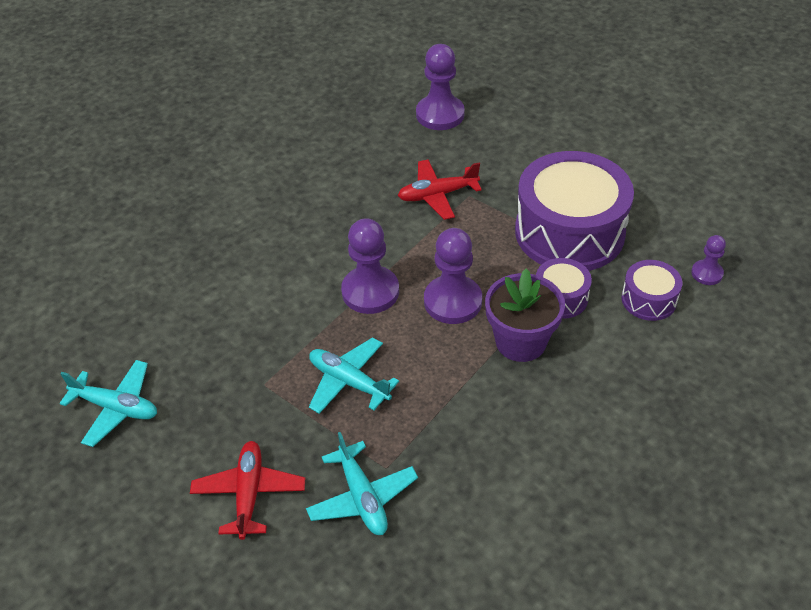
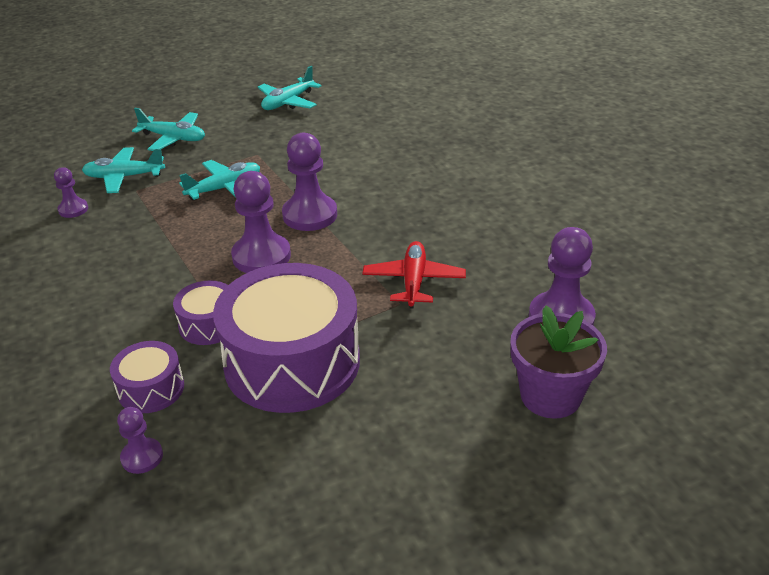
camera: 110 degrees right, 10 degrees down
red plane [190,441,305,540] -> turquoise plane [132,108,205,151]
purple flower pot [485,269,565,362] -> purple flower pot moved to [510,306,607,419]
none -> purple pawn [54,167,88,218]

